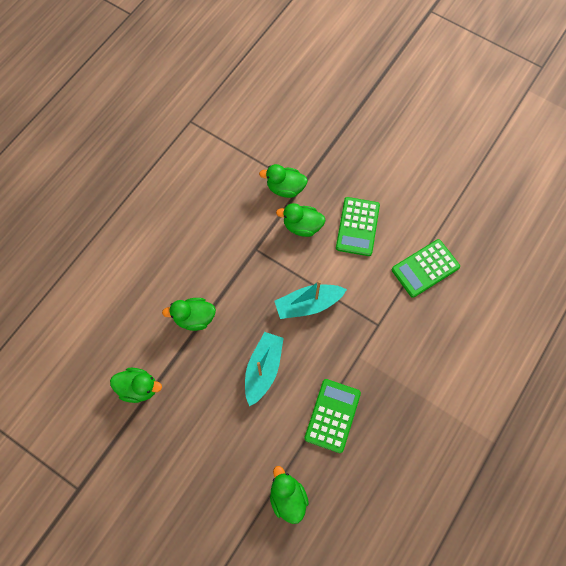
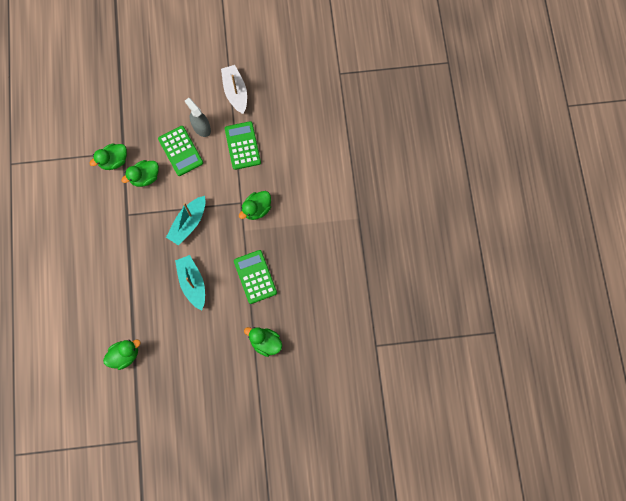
camera: 40 degrees left, 5 degrees up
green duck [162,298,216,331] -> green duck moved to [239,191,271,220]
green calculator [392,239,460,298] -> green calculator turned 150 degrees clockwise [225,121,261,170]
none -> grey spray bottle [185,98,211,137]
none -> white boat [221,65,247,114]

